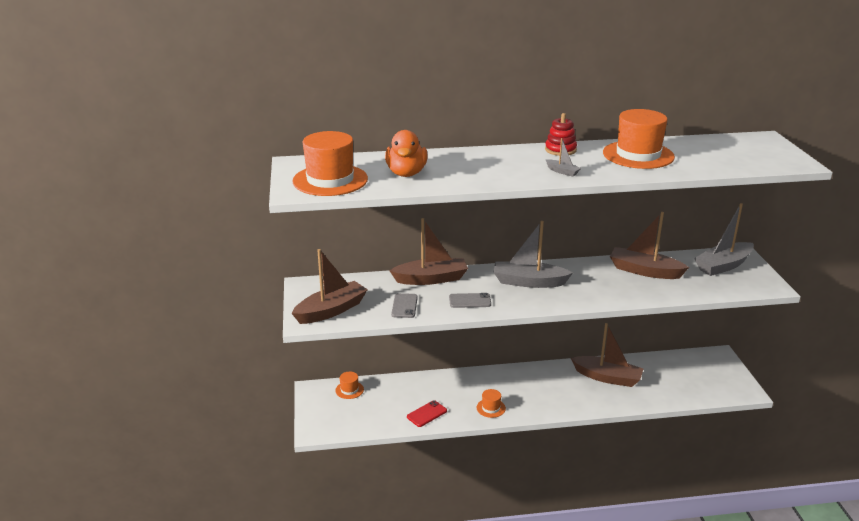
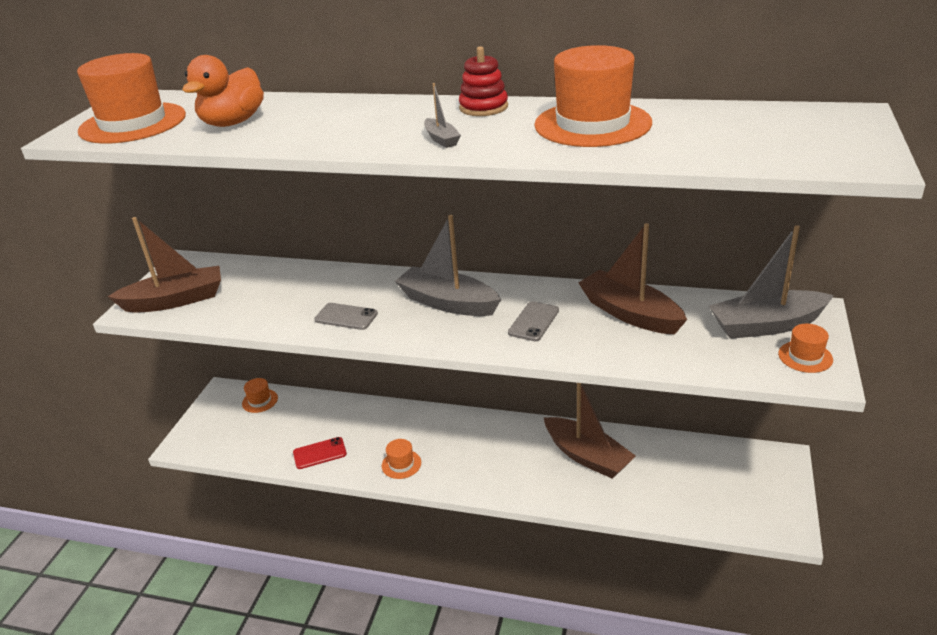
camera: 25 degrees right, 5 degrees up
brown boat [389,218,468,285] -> none
grey phone [391,293,418,318] -> grey phone moved to [508,301,559,341]
none -> orange hat [778,324,833,373]

